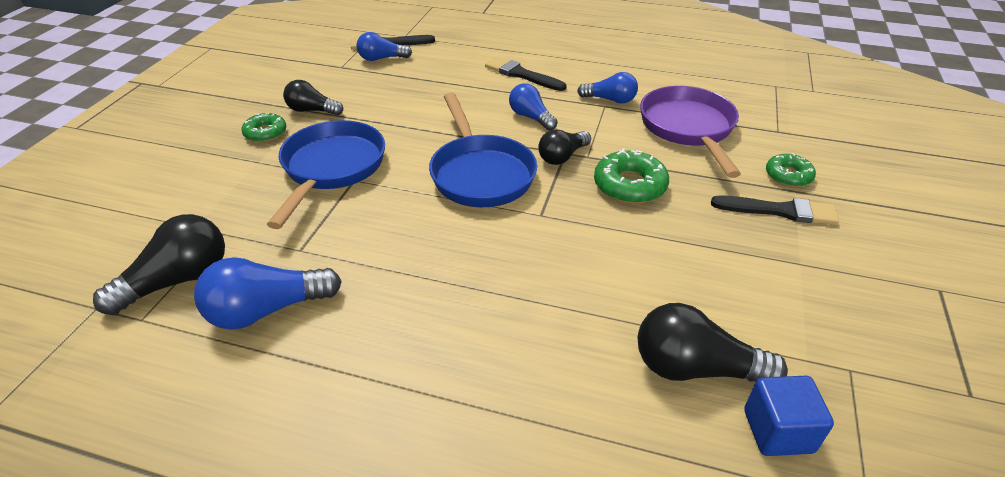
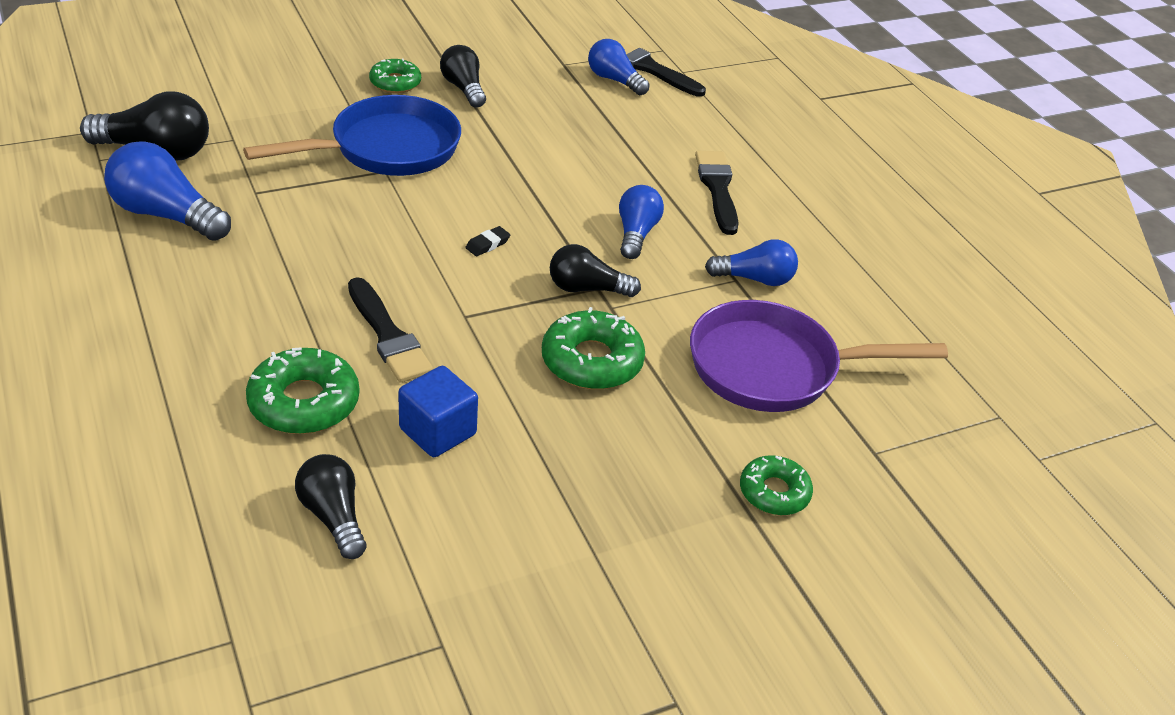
camera: 45 degrees right, 0 degrees up
blue pan [429,93,537,207] -> black eraser [465,226,510,257]
blue light bulb [577,72,638,104] -> blue light bulb turned 60 degrees counterclockwise [705,239,798,286]
black light bulb [638,303,788,382] -> black light bulb [295,454,367,559], size x0.65
purple pan [640,86,741,178] -> purple pan turned 135 degrees counterclockwise [690,300,948,412]
black brush [711,195,839,225] -> black brush moved to [348,277,433,383]
blue cube [744,376,834,456] -> blue cube moved to [398,366,478,457]
none -> green donut [246,347,359,434]

